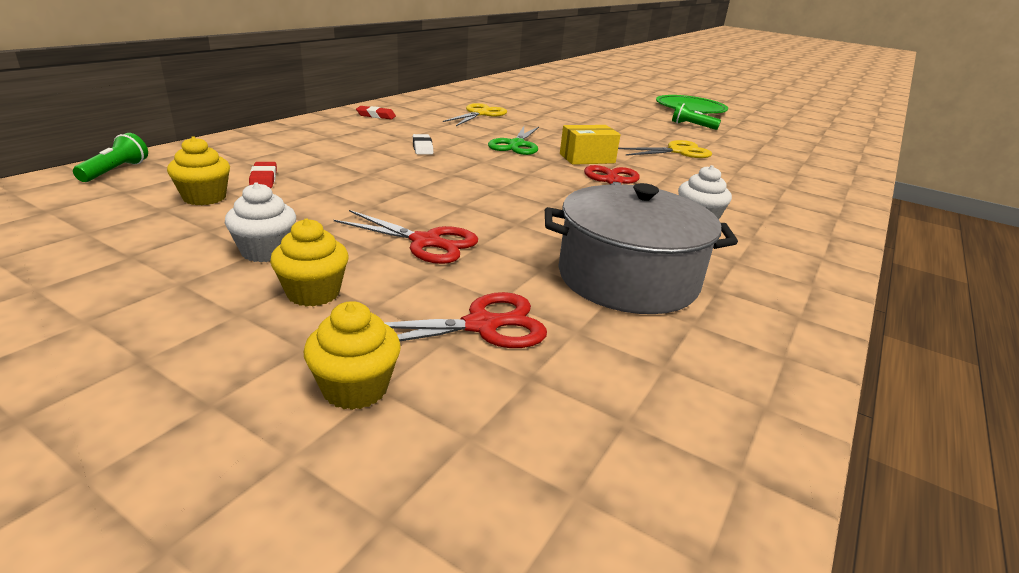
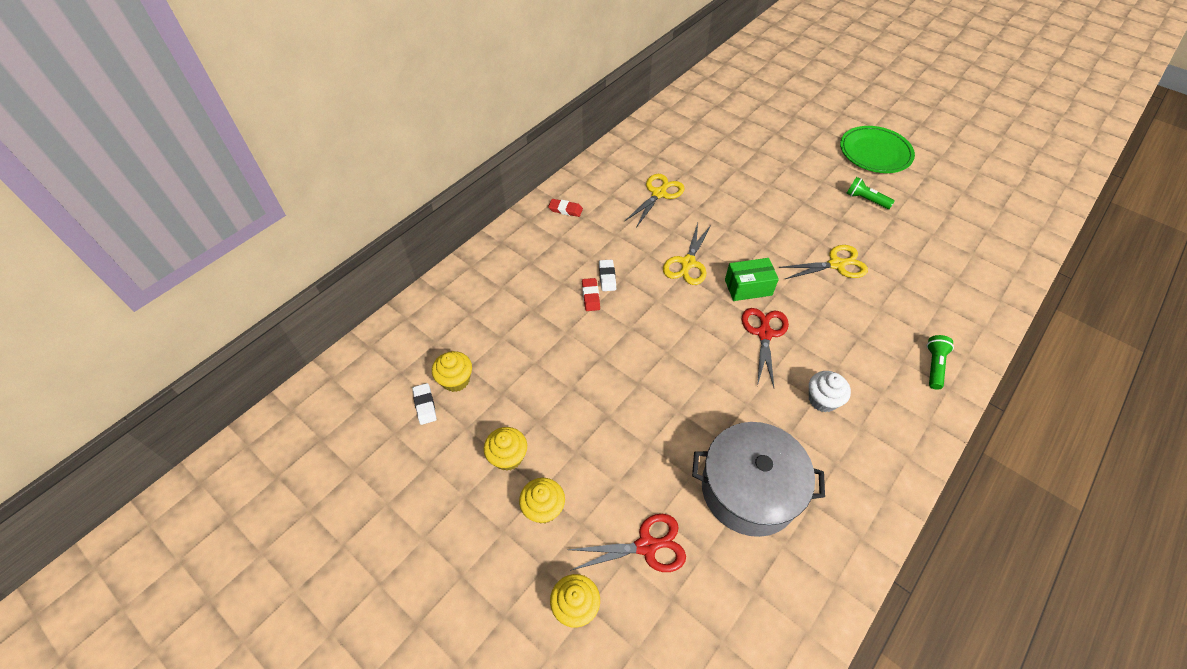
camera: 10 degrees right, 25 degrees up
green flashlight [73,133,148,182] -> green flashlight moved to [927,335,954,390]
white cupcake [225,183,296,262] -> yellow cupcake [484,427,527,471]
red eraser [249,162,277,188] -> red eraser moved to [582,278,600,311]
red scissors [334,210,478,264] -> none
green scissors [488,126,539,155] -> yellow scissors [663,223,712,285]
yellow box [560,125,620,165] -> green box [725,258,779,301]
none -> white eraser [412,383,437,425]

